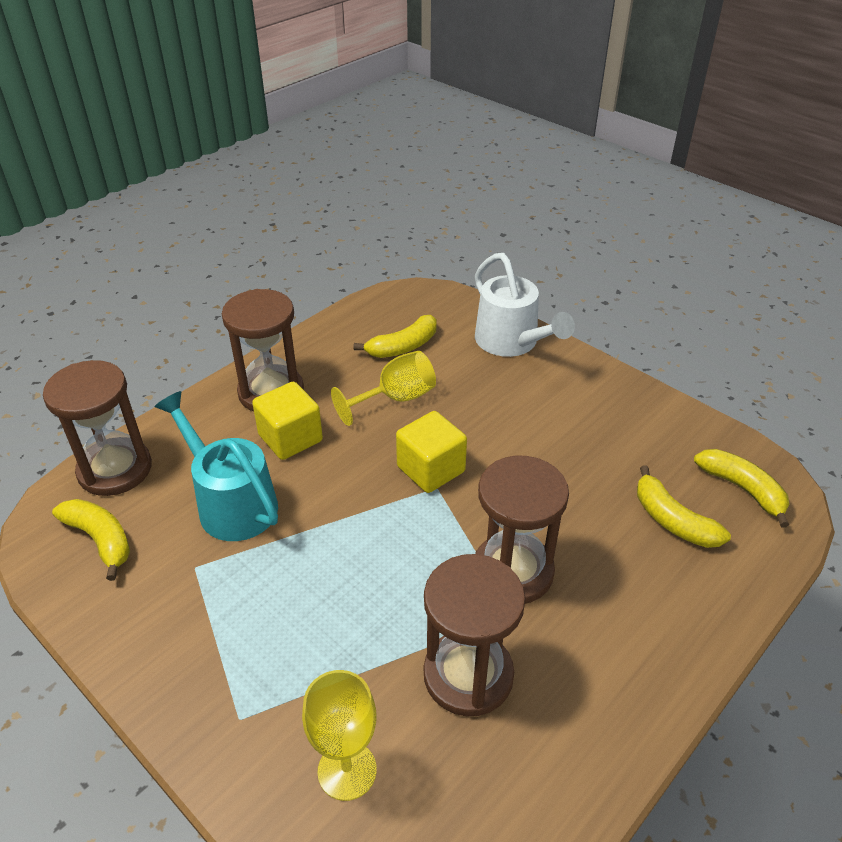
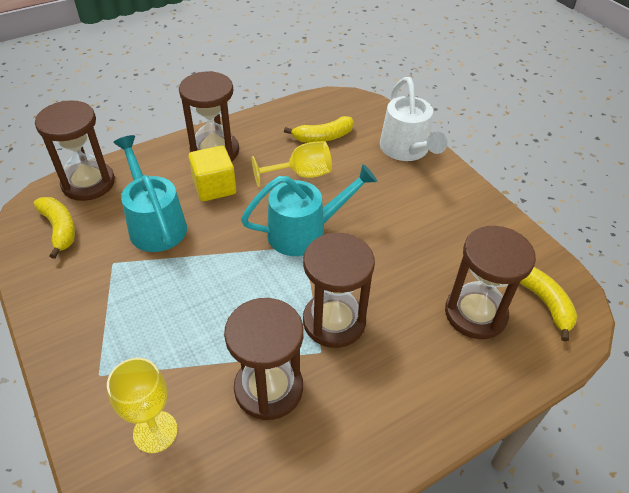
camera: 15 degrees right, 5 degrees up
yellow cube [396,411,467,493] -> turquoise watering can [241,164,377,256]
yellow banana [637,466,731,548] -> brown hourglass [445,226,536,339]

